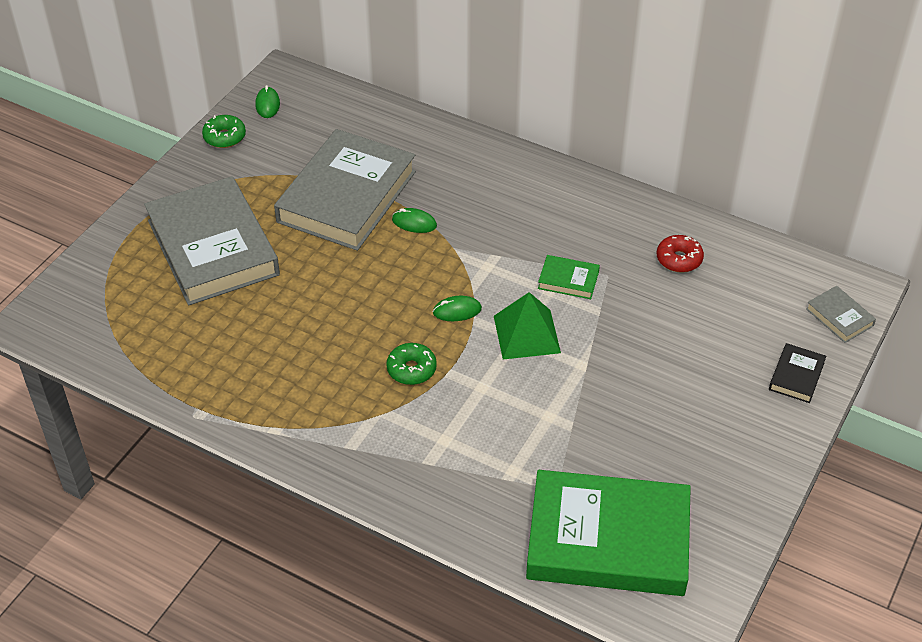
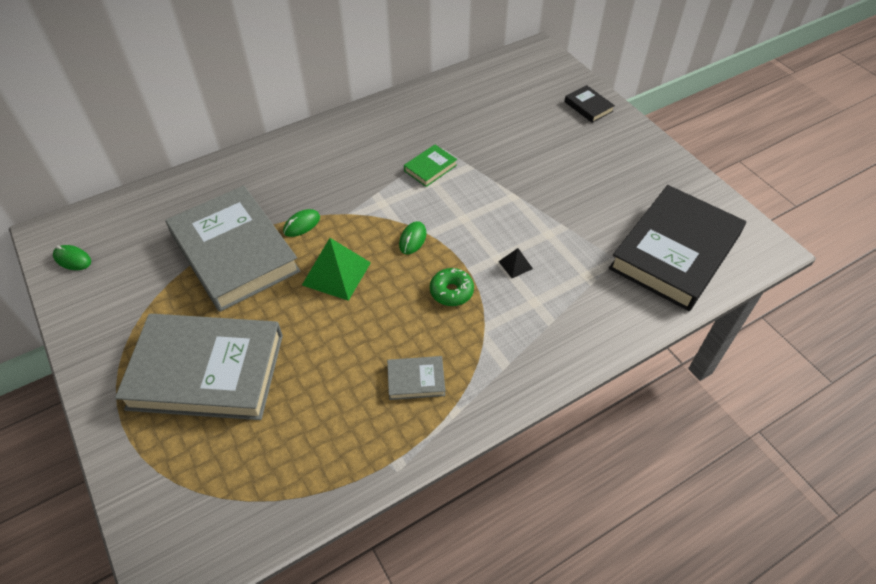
camera: 60 degrees left, 5 degrees up
green donut [202,115,246,148] -> none
green pyramid [494,292,561,360] -> green pyramid moved to [302,238,371,301]
green book [526,470,691,596] -> black book [609,185,746,311]
red donut [657,235,704,273] -> none
grey book [806,286,876,343] -> grey book moved to [387,356,445,400]
none -> black pyramid [498,248,533,278]

